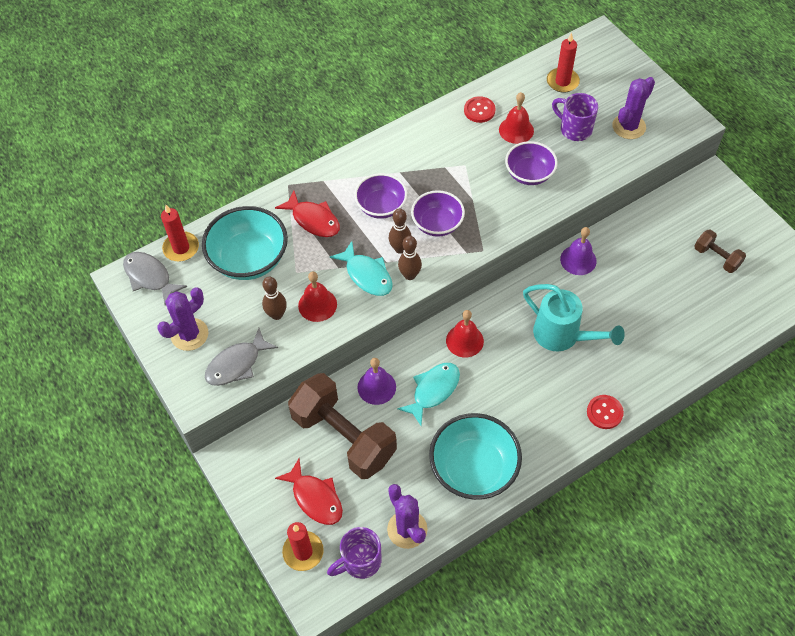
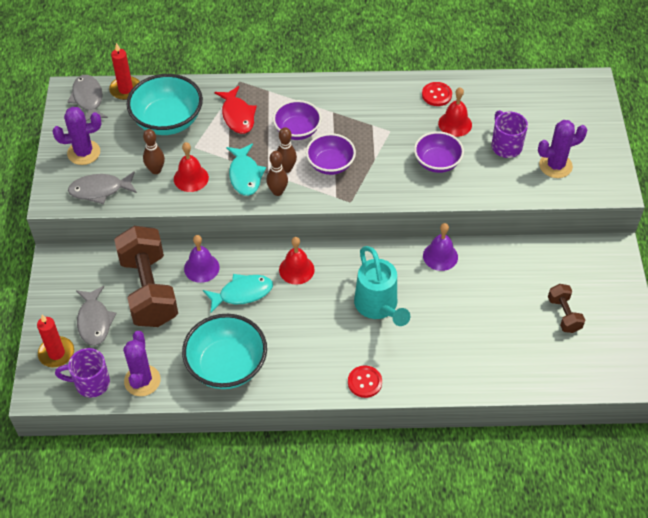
camera: 30 degrees right, 5 degrees down
red fish [275,459,343,525] -> grey fish [76,286,116,346]
red candle [547,32,580,93] -> none

